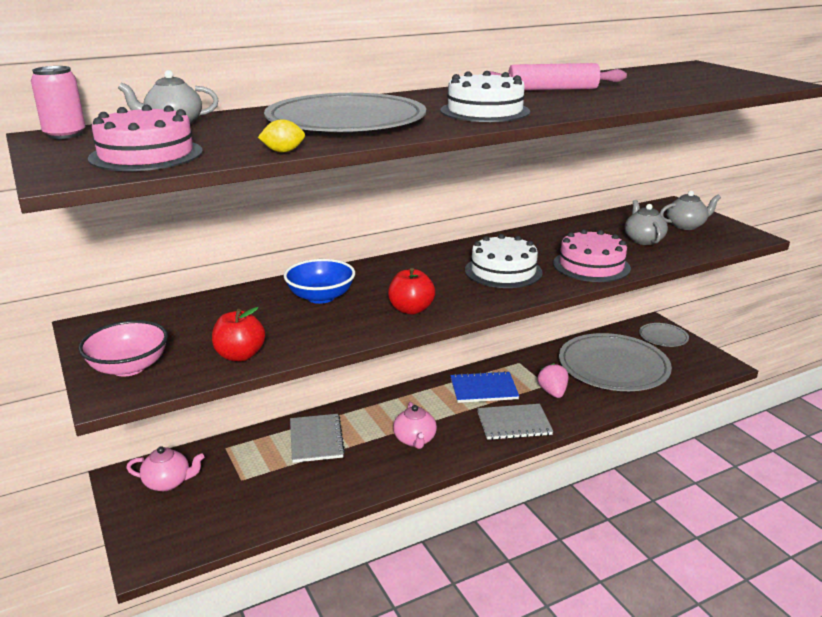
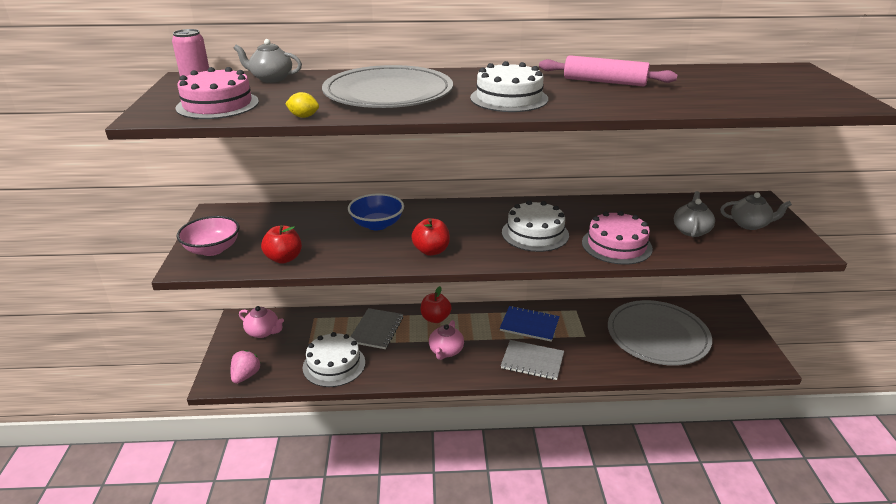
camera: 25 degrees right, 5 degrees up
pink strawberry [538,363,568,398] -> pink strawberry moved to [231,350,261,384]
grey plate [639,323,689,347] -> none
none -> white cake [303,332,365,387]
none -> red apple [421,286,452,323]

